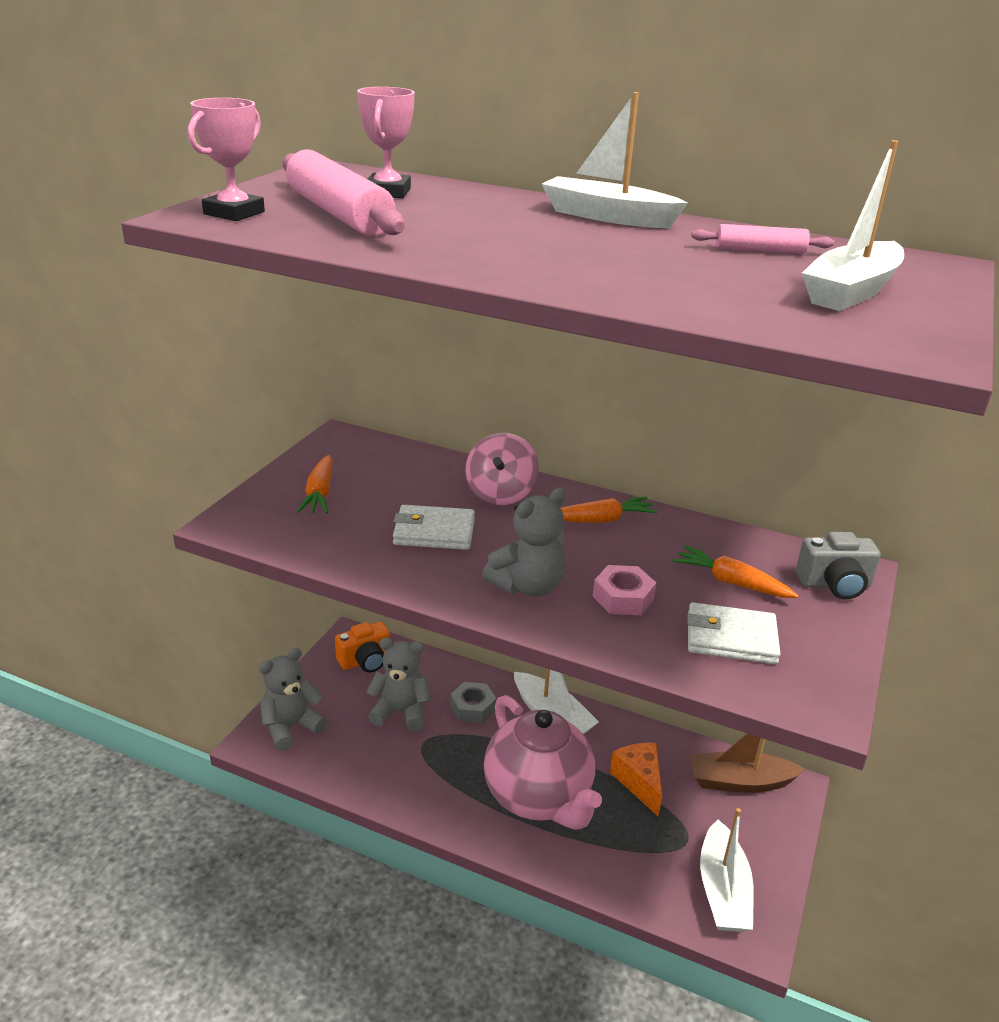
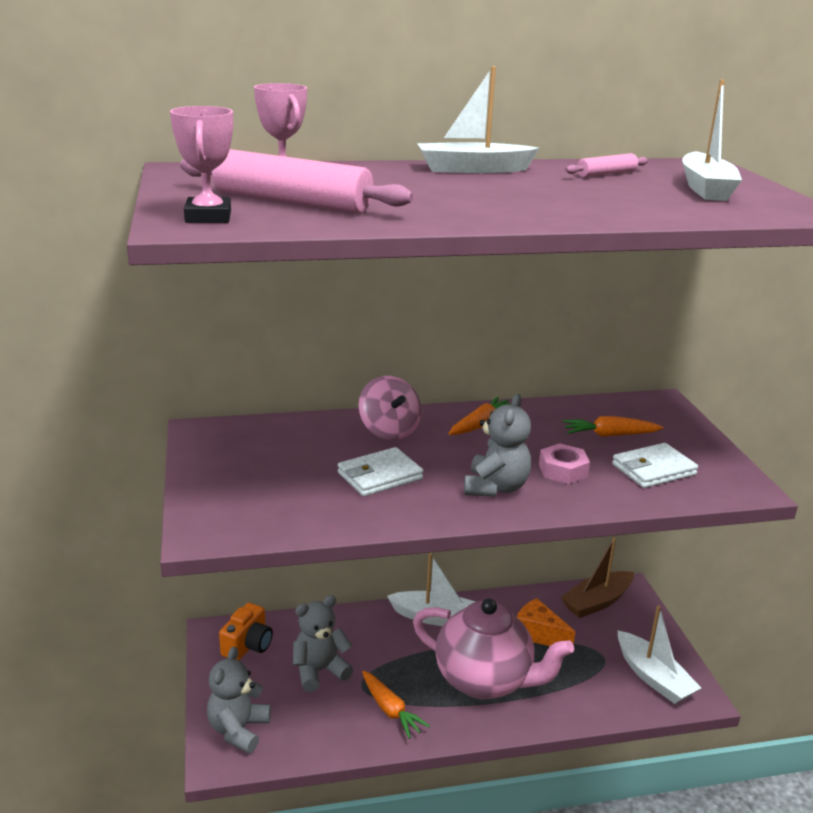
camera: 35 degrees left, 5 degrees down
orange carrot [297,455,333,514] -> orange carrot moved to [362,671,430,739]
grey nut [450,682,496,723] -> none
grey camera [796,532,881,600] -> none

